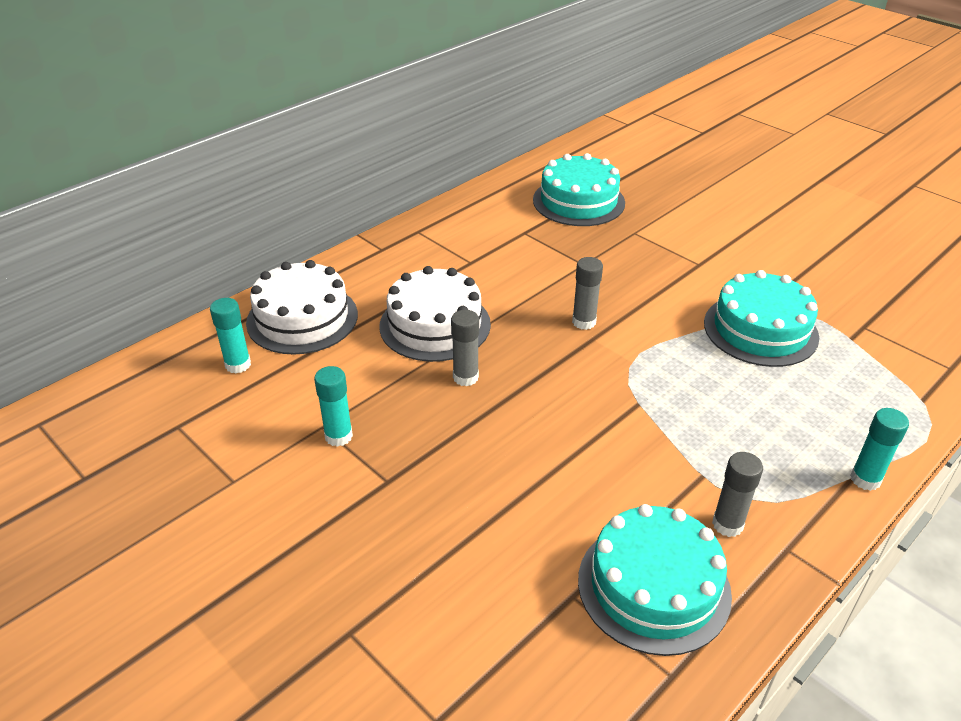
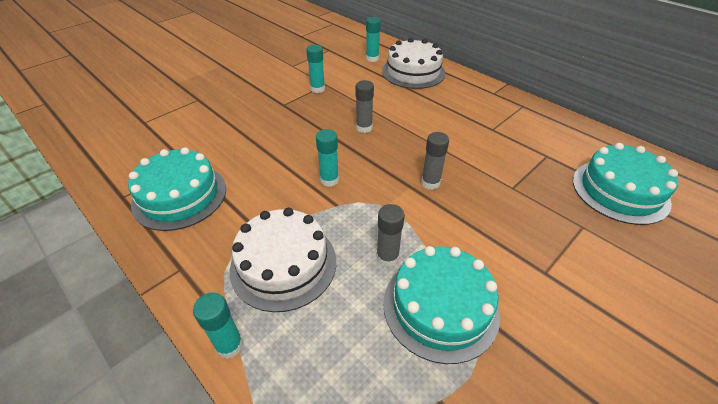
camera: 90 degrees right, 5 degrees up
white cake [379,266,491,362] -> white cake moved to [230,208,336,312]
grey glue stick [712,452,763,537] -> grey glue stick moved to [376,204,405,267]
none -> turquoise glue stick [316,129,339,187]

